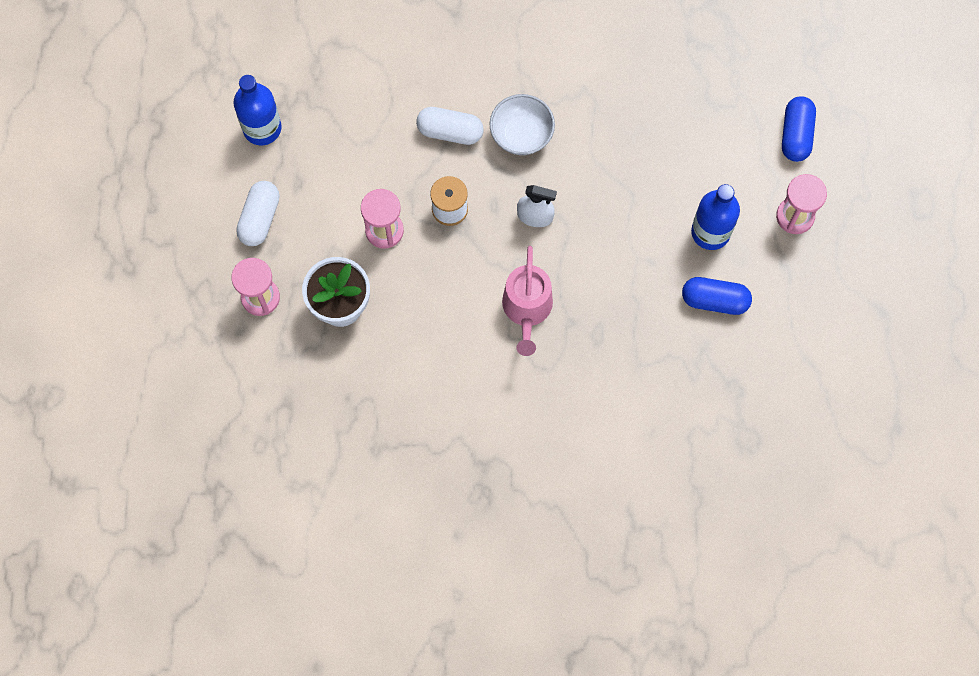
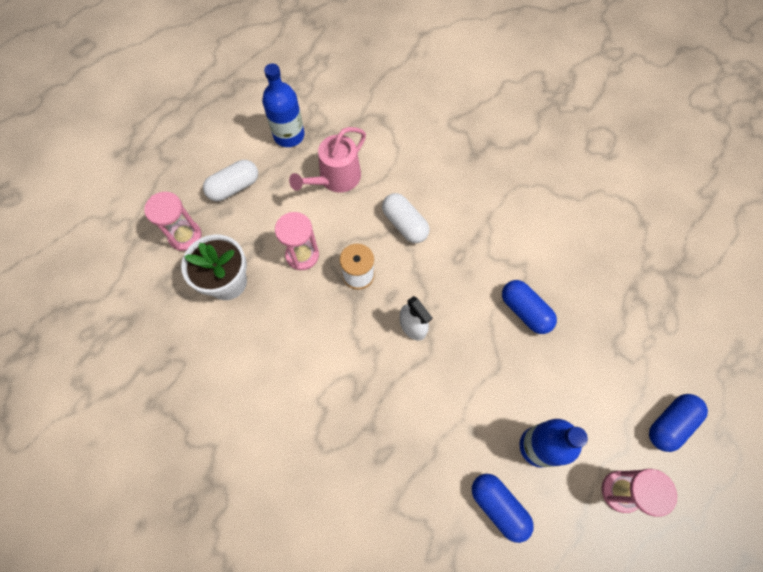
camera: 40 degrees right, 5 degrees down
white bowl [489,94,555,155] -> none
pink watering can [502,246,553,356] -> pink watering can moved to [289,127,366,192]
none -> blue capsule [502,280,557,334]

